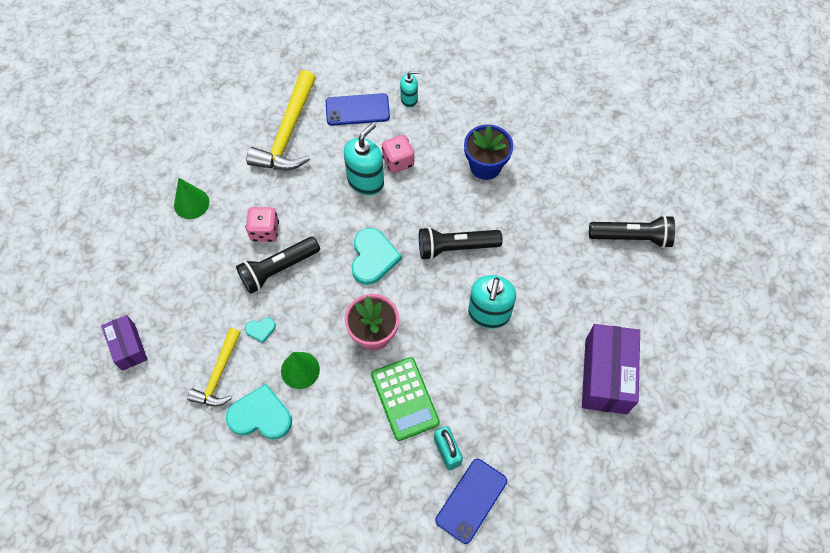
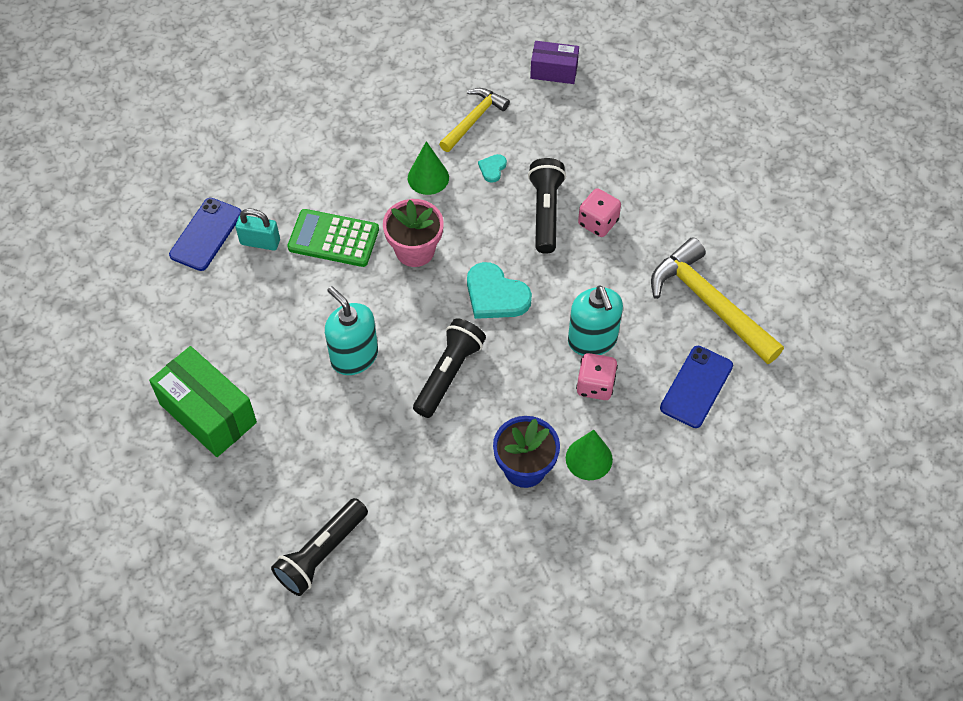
camera: 125 degrees right, 5 degrees down
green cone [174,178,209,219] -> green cone moved to [566,430,613,480]
yellow hammer [187,328,241,407] -> yellow hammer turned 75 degrees clockwise [439,88,510,152]
turquoise heart [226,384,292,439] -> none
turquoise soap dispenser [400,71,420,108] -> none
blue phone [435,459,507,544] -> blue phone turned 45 degrees clockwise [169,198,242,271]
purple box [582,324,640,414] -> green box [149,346,257,457]

